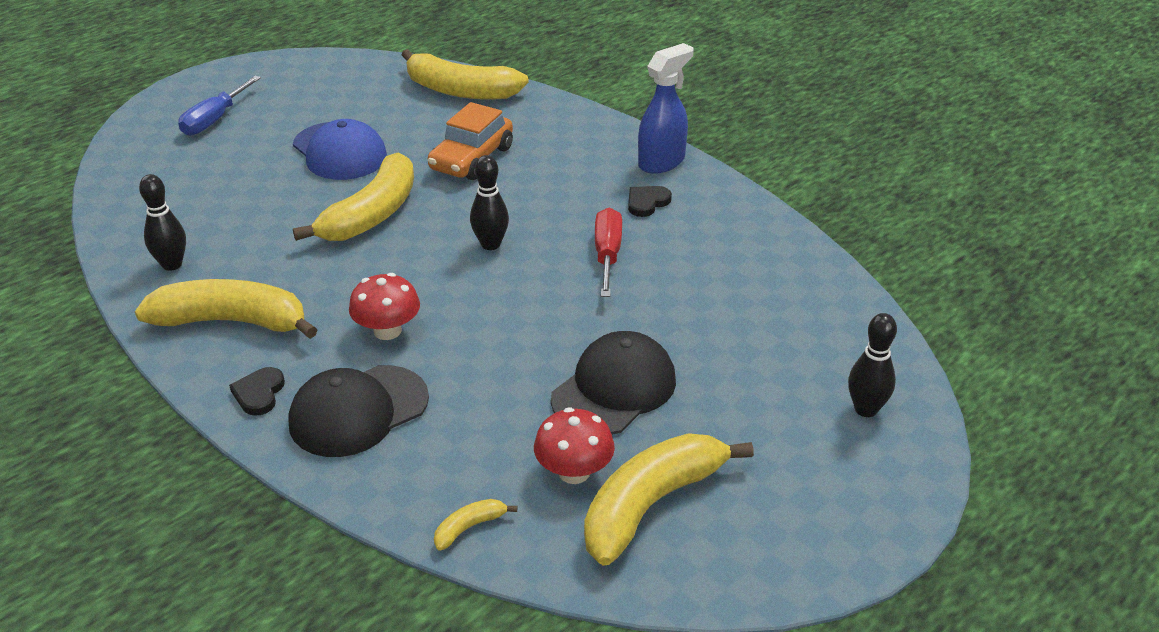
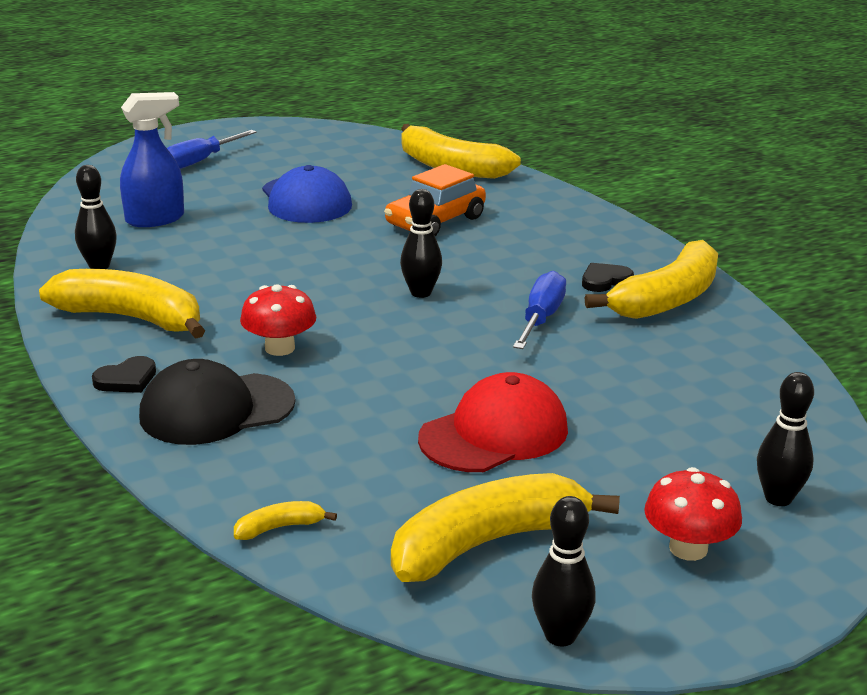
camera: 15 degrees right, 10 degrees down
black heart [229,367,285,416] -> black heart turned 150 degrees counterclockwise [92,356,156,393]
yellow banana [293,152,414,241] -> yellow banana moved to [585,240,718,319]
red mushroom [534,407,615,484] -> red mushroom moved to [644,467,742,561]
black cap [551,331,676,435] -> red cap [418,372,568,472]
red screwdriver [595,208,622,297] -> blue screwdriver [513,271,566,349]
blue spray bottle [638,43,694,174] -> blue spray bottle moved to [120,92,184,227]
none -> black bowling pin [532,496,596,647]

